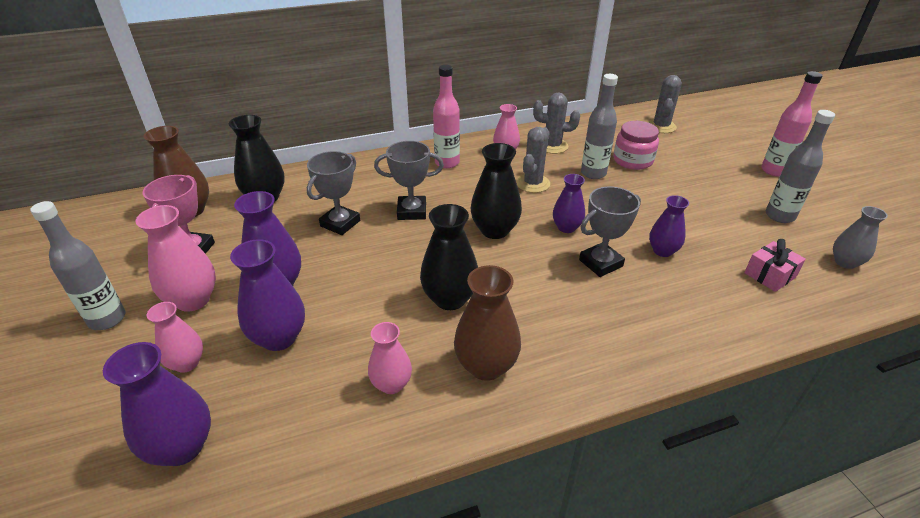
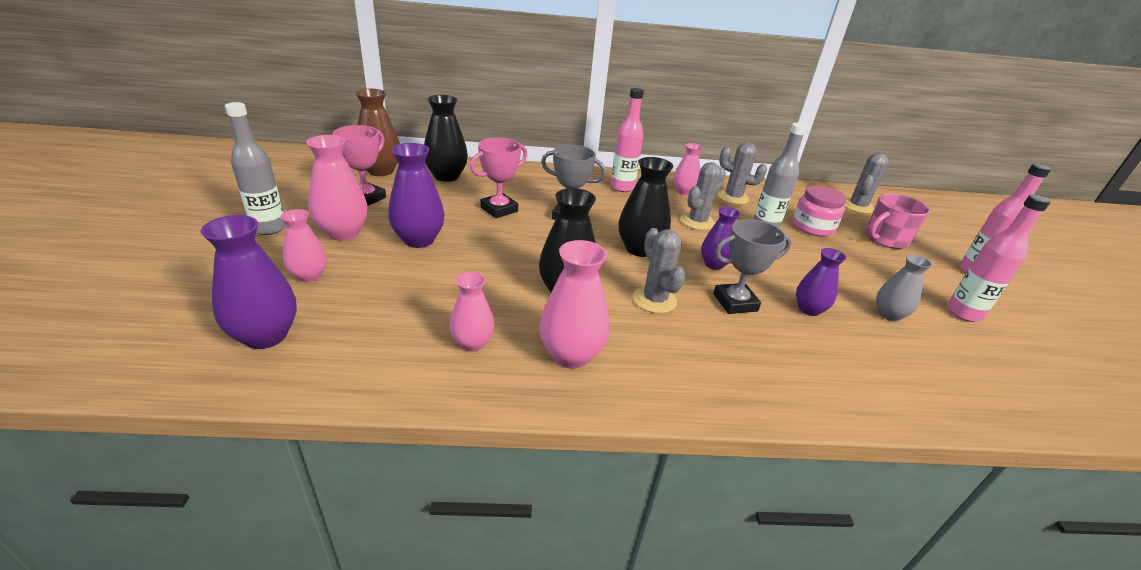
camera: 15 degrees right, 5 degrees down
purple vase [230,239,305,351] -> none
grey trophy [307,151,360,235] -> pink trophy [470,137,527,218]
brown vase [454,265,521,381] -> pink vase [539,240,609,369]
pink gift [744,239,806,292] -> none
grey bottle [766,110,835,223] -> pink bottle [947,195,1051,322]
grey vase [833,206,888,269] -> grey vase moved to [876,254,933,322]
none -> grey cactus [633,228,686,314]
none -> pink mug [866,193,930,249]

